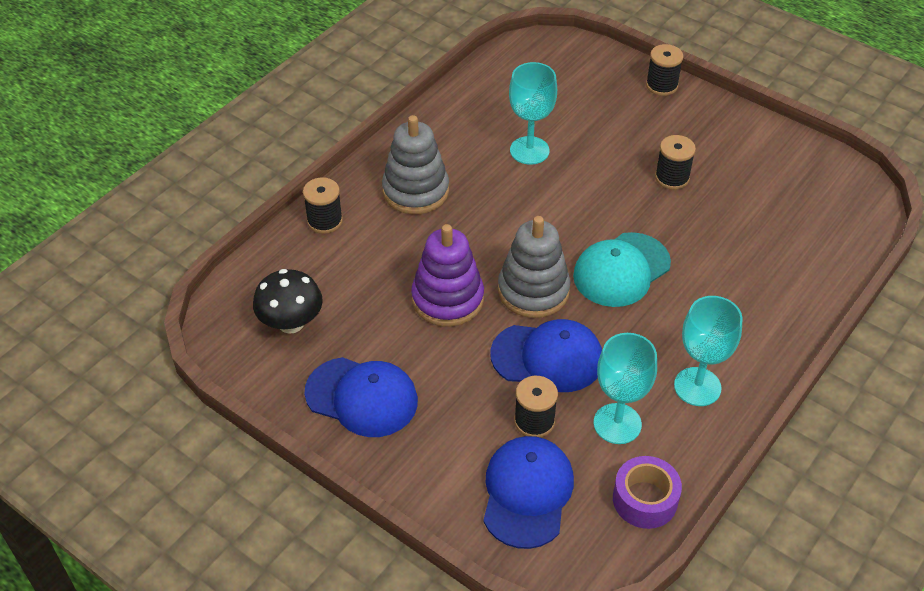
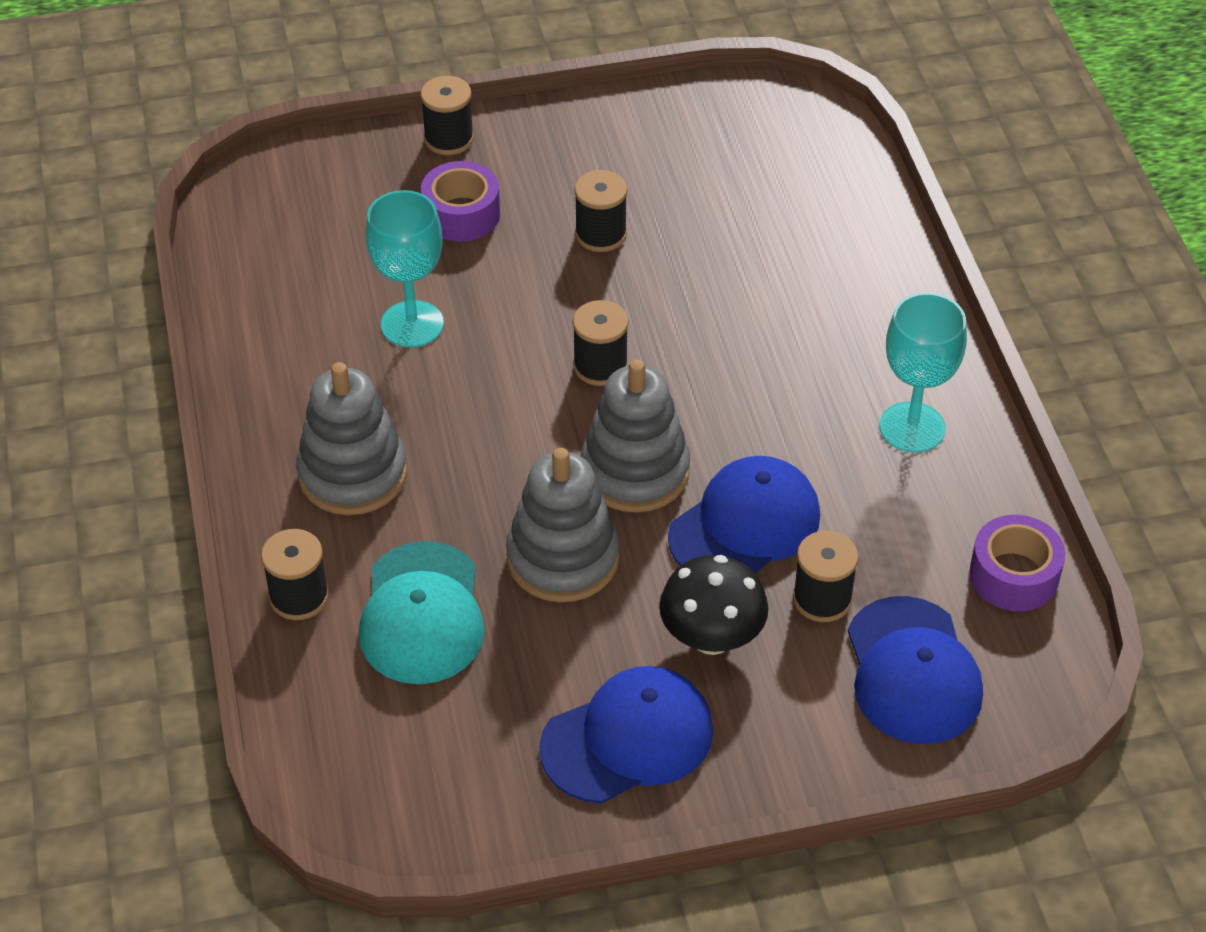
camera: 50 degrees left, 0 degrees up
black mushroom [253,269,323,334] -> black mushroom moved to [659,555,768,655]
purple stacking toy [411,224,484,327] -> grey stacking toy [506,448,619,602]
blue cap [483,436,574,549] -> blue cap turned 150 degrees counterclockwise [848,596,983,744]
turquoise cap [573,232,671,307] -> turquoise cap moved to [359,541,485,684]
turquoise goblet [594,333,657,444] -> none
none -> purple tape [421,161,500,242]
none -> black spool [573,300,629,386]

